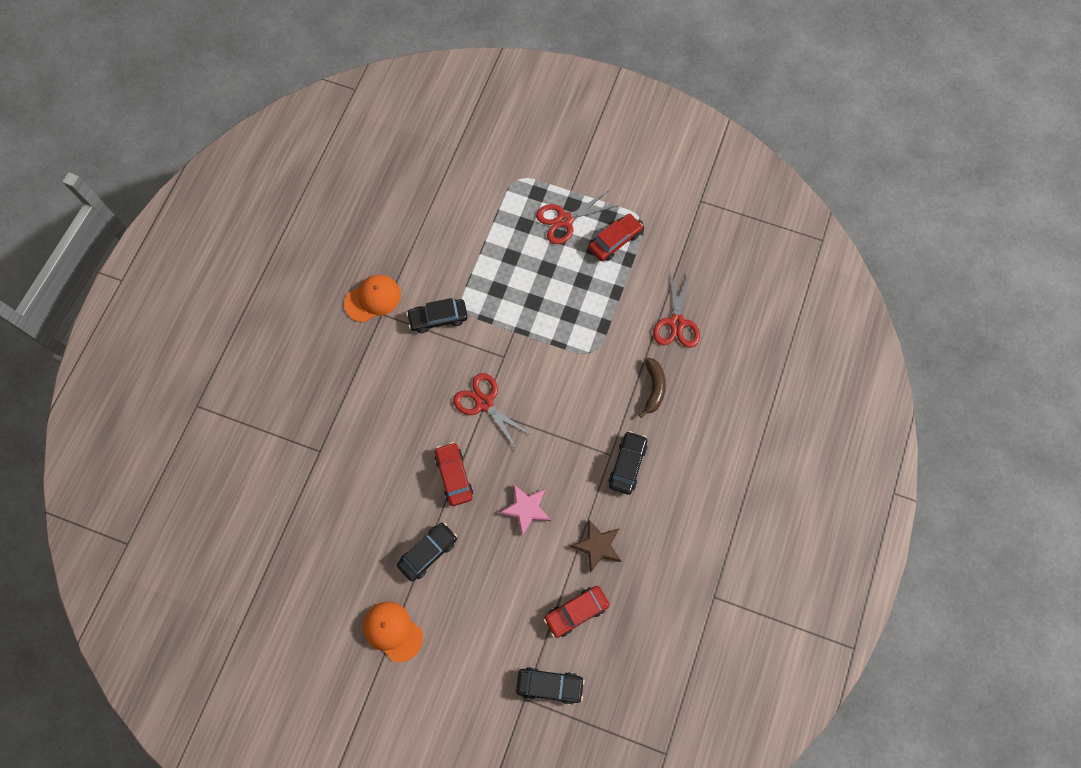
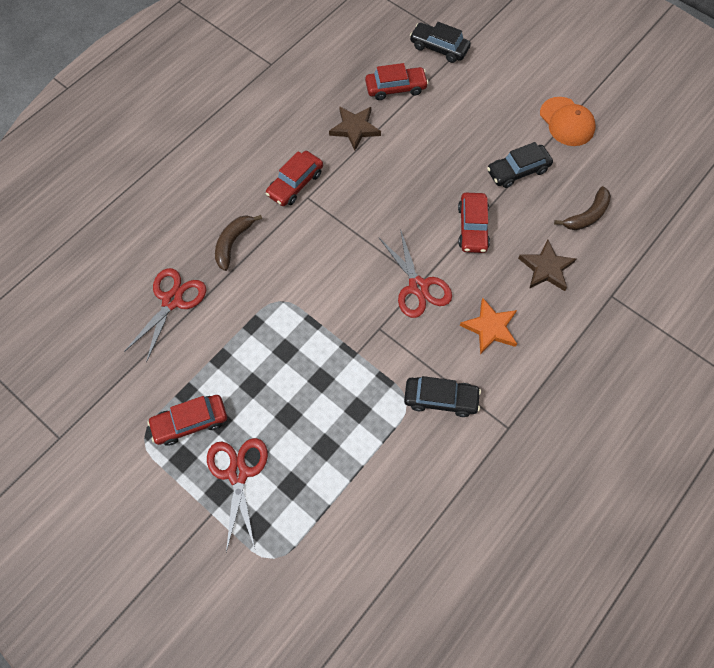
camera: 160 degrees left, 5 degrees down
orange cap [344,275,401,322] -> none
pink star [499,485,551,536] -> none
red scissors [536,190,619,244] -> red scissors turned 90 degrees counterclockwise [207,438,268,552]
black car [609,431,648,495] -> red car [266,151,323,206]
none -> orange star [460,298,517,354]
none -> brown star [518,239,576,291]
none -> brown banana [554,186,611,230]

